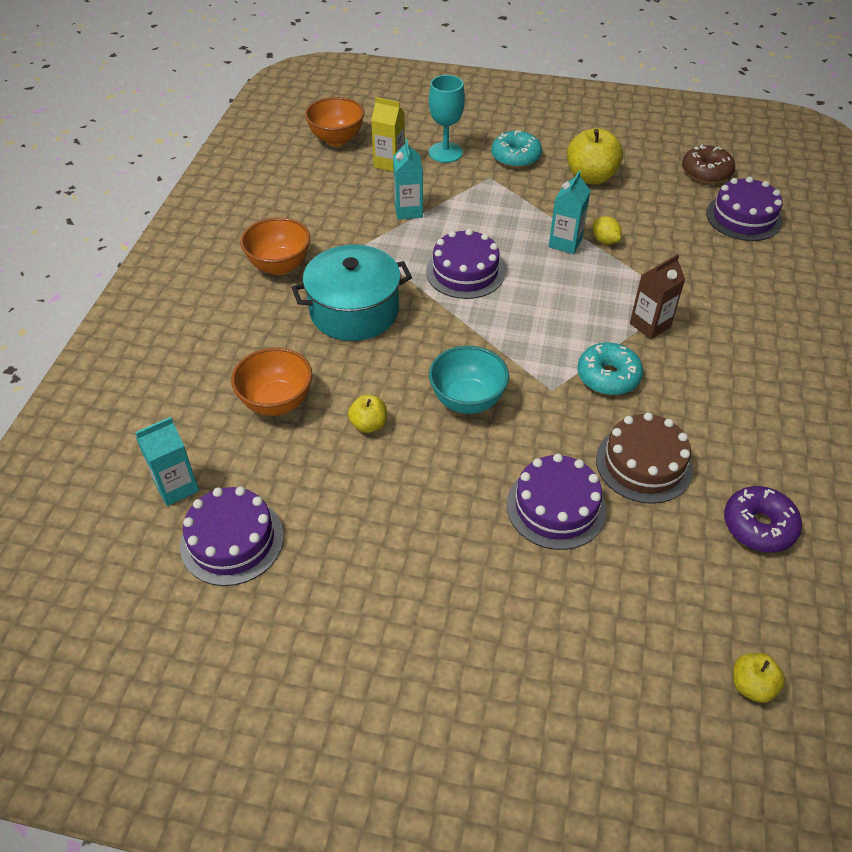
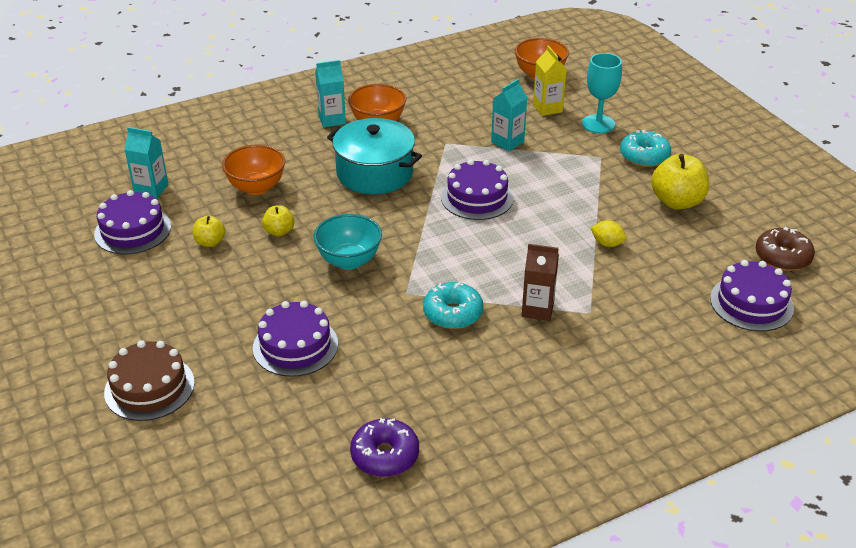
camera: 50 degrees right, 10 degrees down
turquoise carton [549,171,590,254] -> turquoise carton moved to [315,60,346,127]
yellow lemon [592,216,622,244] -> yellow lemon turned 75 degrees counterclockwise [591,220,626,247]
brown cake [596,412,693,504] -> brown cake moved to [104,340,195,421]
yellow apple [733,653,785,703] -> yellow apple moved to [193,216,225,247]

